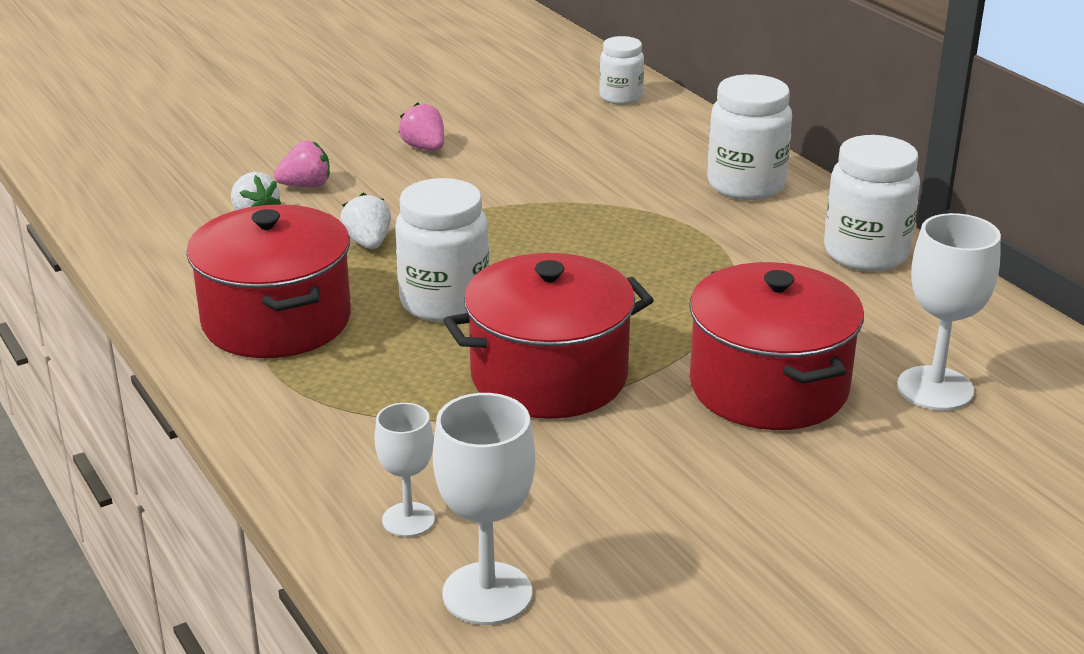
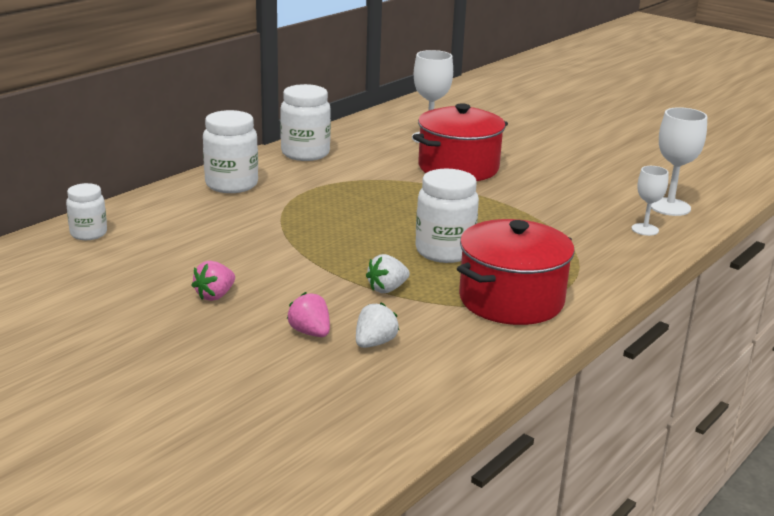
camera: 110 degrees left, 5 degrees down
red pot [443,253,654,419] -> none

